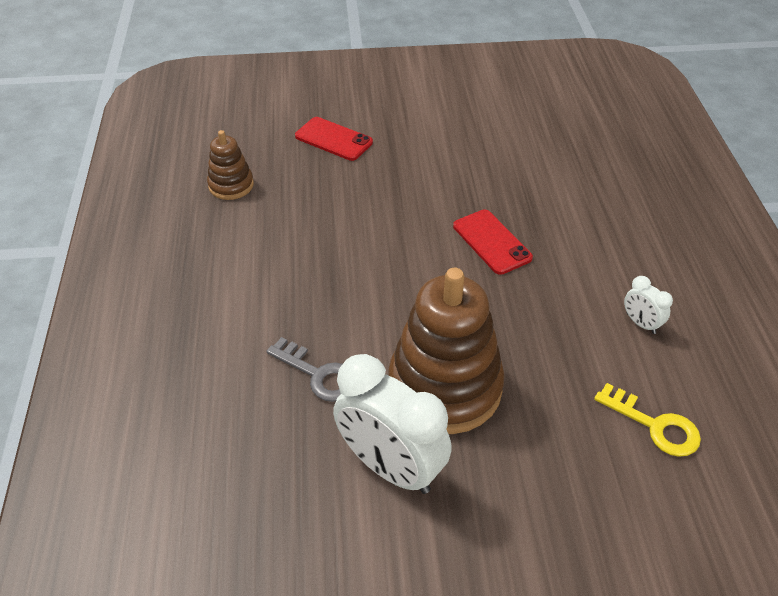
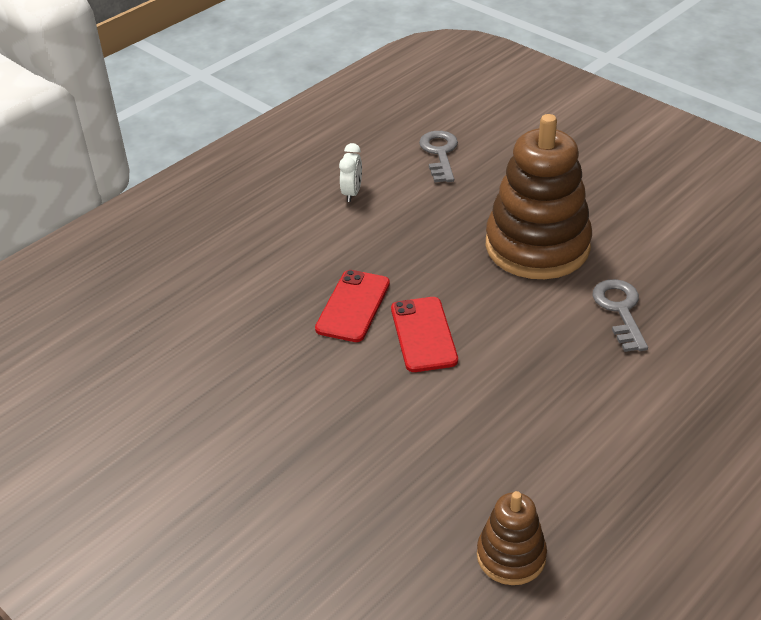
camera: 130 degrees left, 5 degrees down
red phone [295,117,373,161] -> red phone moved to [391,297,458,372]
white clock [333,354,452,494] -> none
yellow key [594,383,701,457] -> grey key [419,131,458,182]

